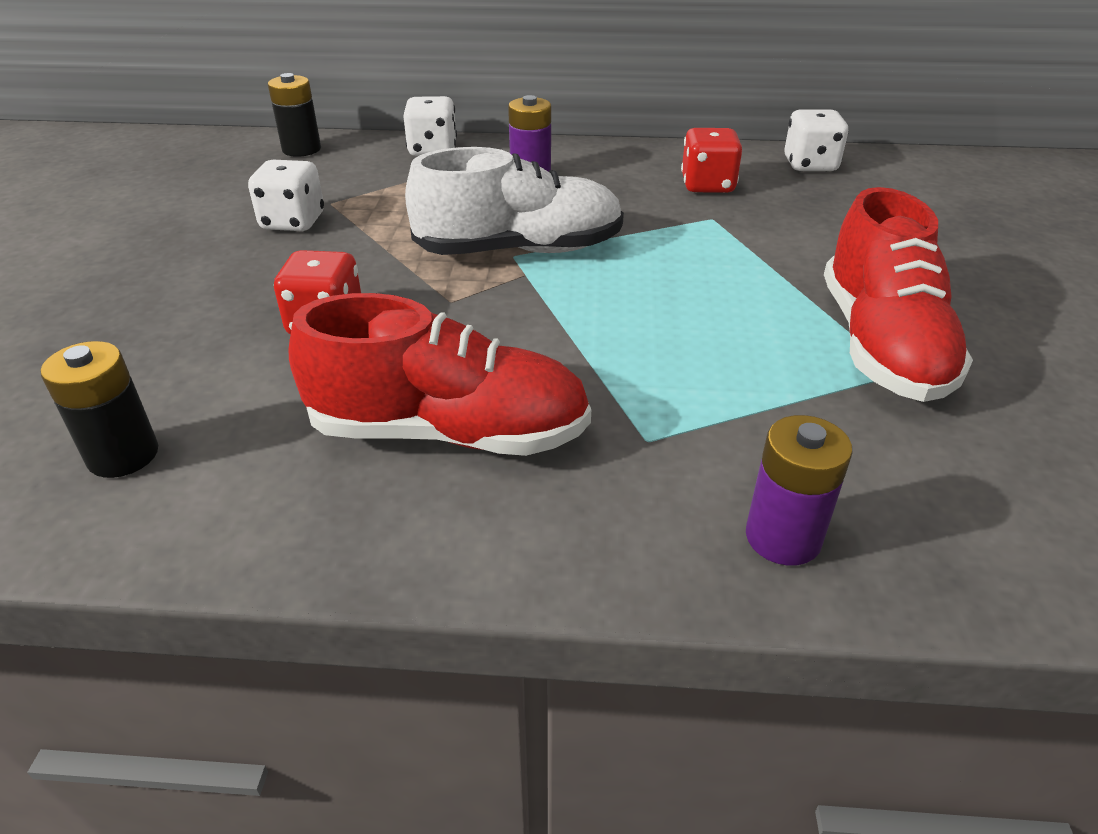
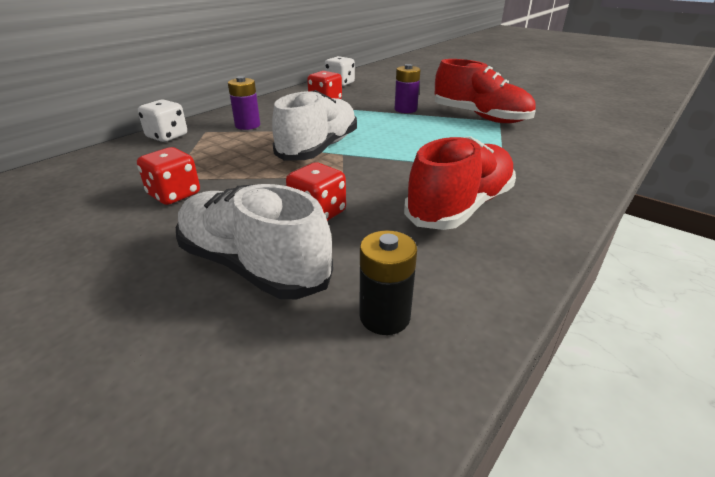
camera: 55 degrees left, 5 degrees down
white dice [248,160,324,231] -> red dice [137,147,200,205]
black battery [268,73,321,157] -> none
purple battery [746,415,853,566] -> purple battery moved to [395,64,420,113]
none -> white shoe [176,184,333,299]

